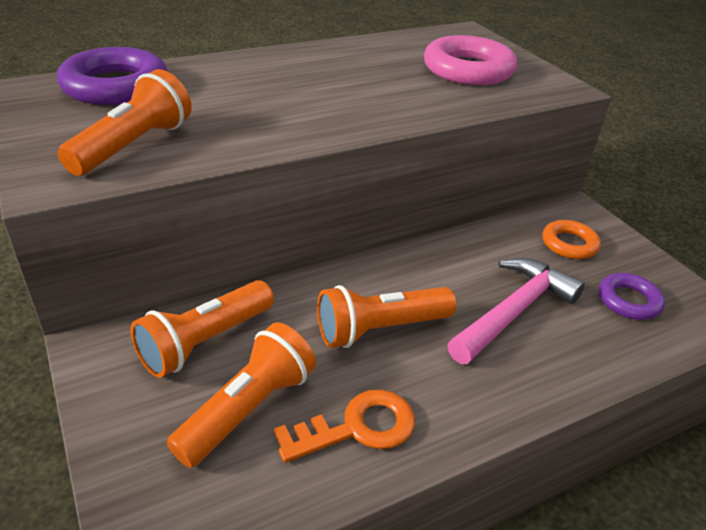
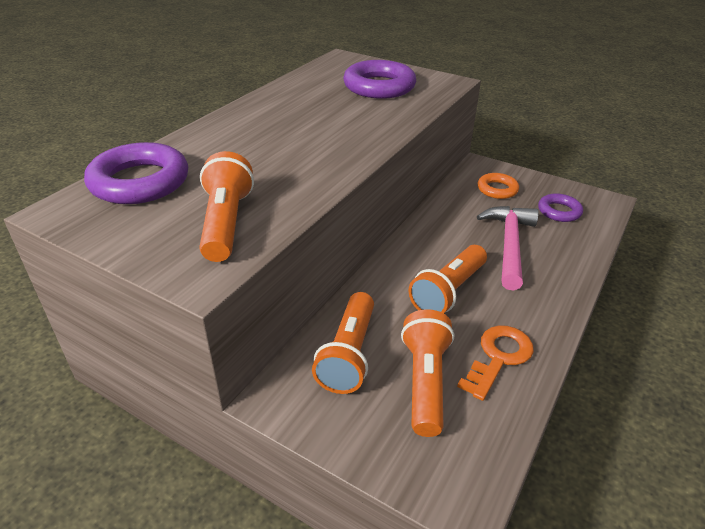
camera: 30 degrees left, 0 degrees up
pink ring [424,35,517,85] -> purple ring [343,60,416,99]

